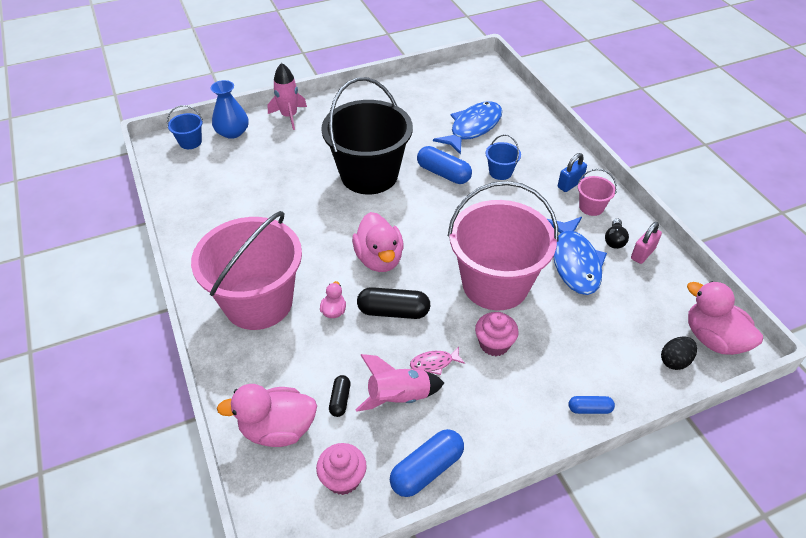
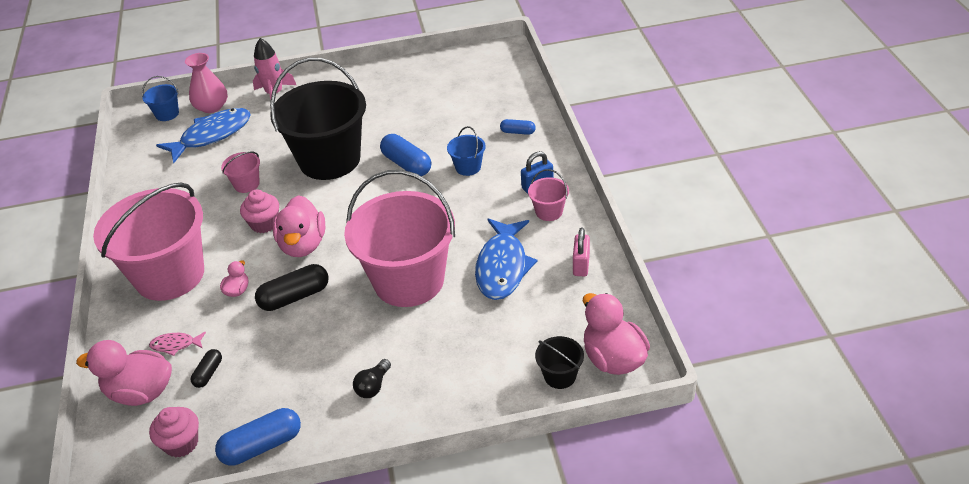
camera: 15 degrees right, 5 degrees down
blue vase [211,80,249,139] -> pink vase [185,53,228,113]
pink rocket [356,354,444,412] -> none
black capsule [357,287,430,319] -> black capsule turned 45 degrees counterclockwise [255,264,329,311]
pink fish [410,347,465,375] -> pink fish moved to [149,332,206,356]
blue fish [433,101,502,155] -> blue fish moved to [156,108,251,163]
pink cupcake [475,312,519,356] -> pink cupcake moved to [240,190,279,233]
blue capsule [568,396,615,414] -> blue capsule moved to [500,119,536,135]
black light bulb [605,219,629,249] -> black light bulb moved to [353,359,391,398]
pink padlock [631,222,662,264] -> pink padlock turned 45 degrees counterclockwise [573,228,590,277]
black egg [661,336,697,370] -> black bucket [535,336,584,389]
none -> pink bucket [221,152,260,193]

